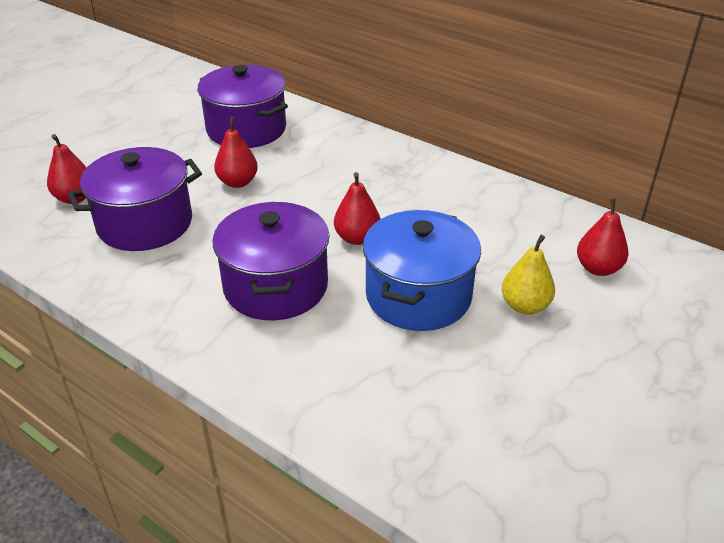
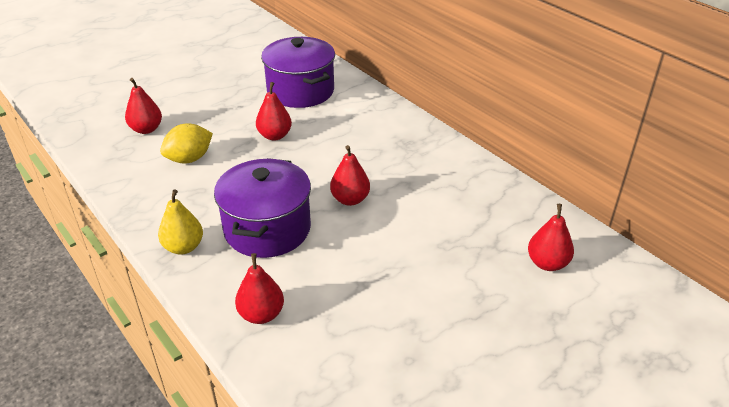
camera: 15 degrees right, 0 degrees up
purple pot [67,147,202,251] -> yellow lemon [160,124,213,163]
blue pot [363,210,481,331] -> none
yellow pear [502,235,555,315] -> yellow pear moved to [158,189,203,255]
none -> red pear [235,253,284,324]

